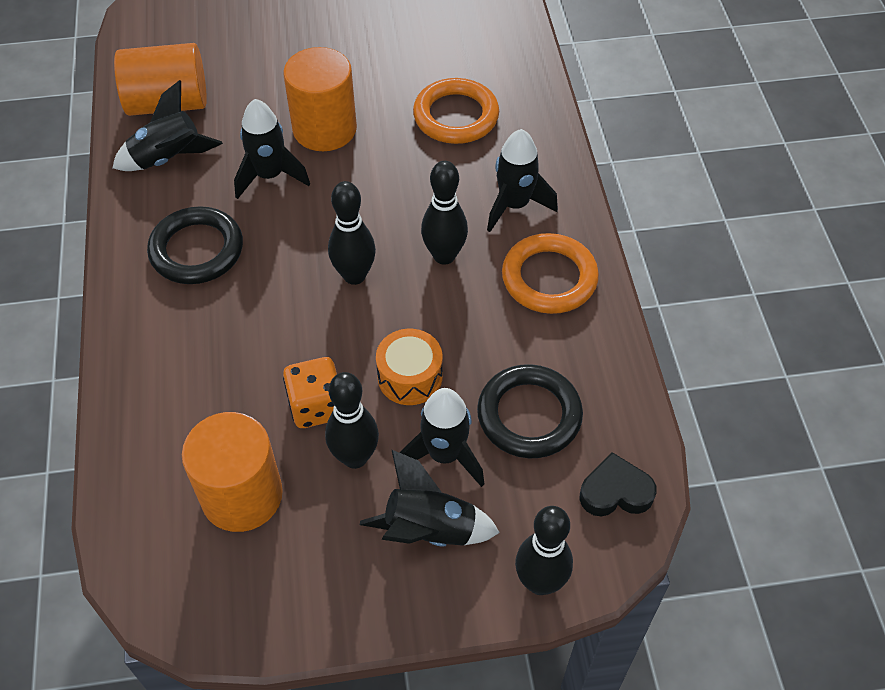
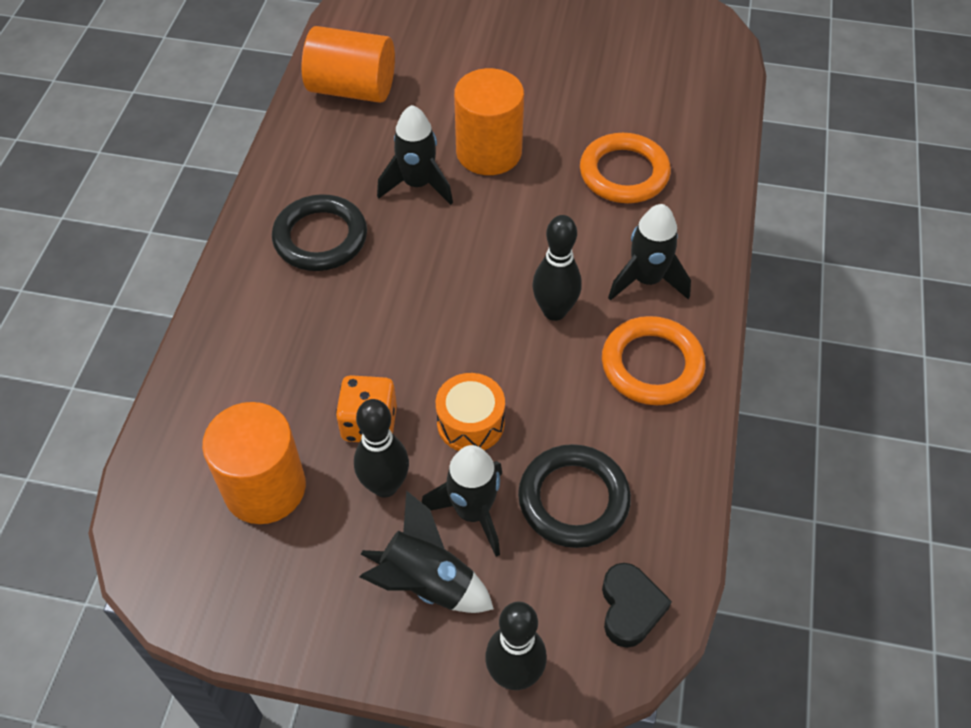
camera: 20 degrees right, 0 degrees up
black rocket [113,80,223,171] -> none
black bowling pin [328,181,376,285] -> none
black heart [579,452,657,516] -> black heart turned 75 degrees clockwise [602,563,672,648]

